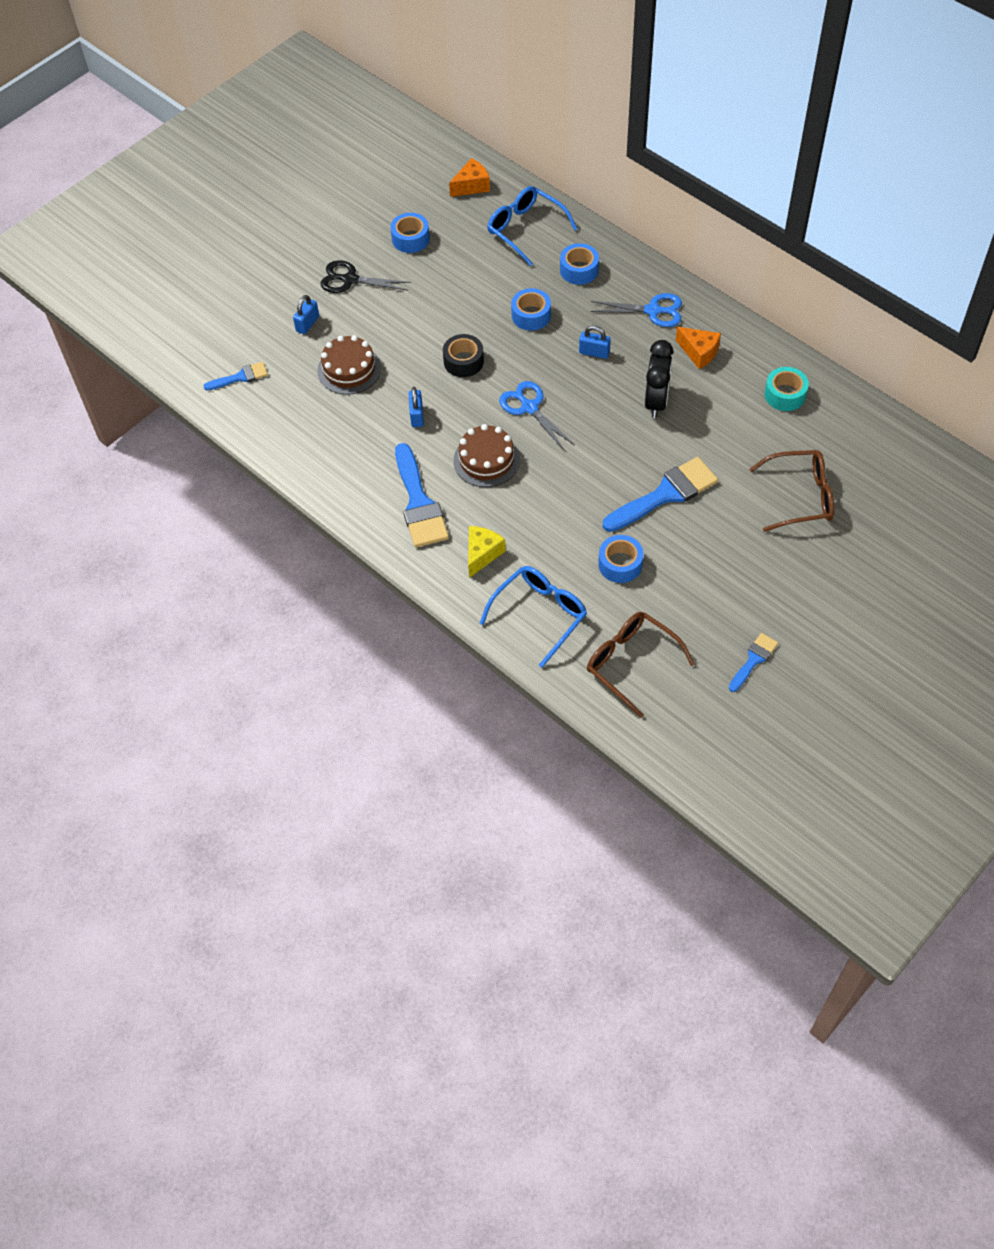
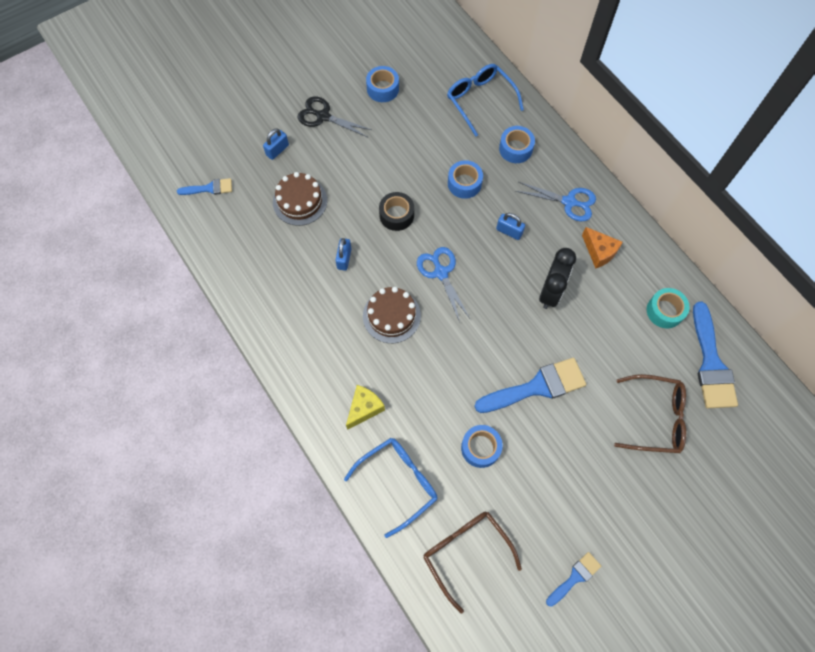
camera: 10 degrees right, 10 degrees up
blue brush [395,443,449,547] -> blue brush moved to [693,302,738,408]
orange cheese [449,158,490,197] -> none

